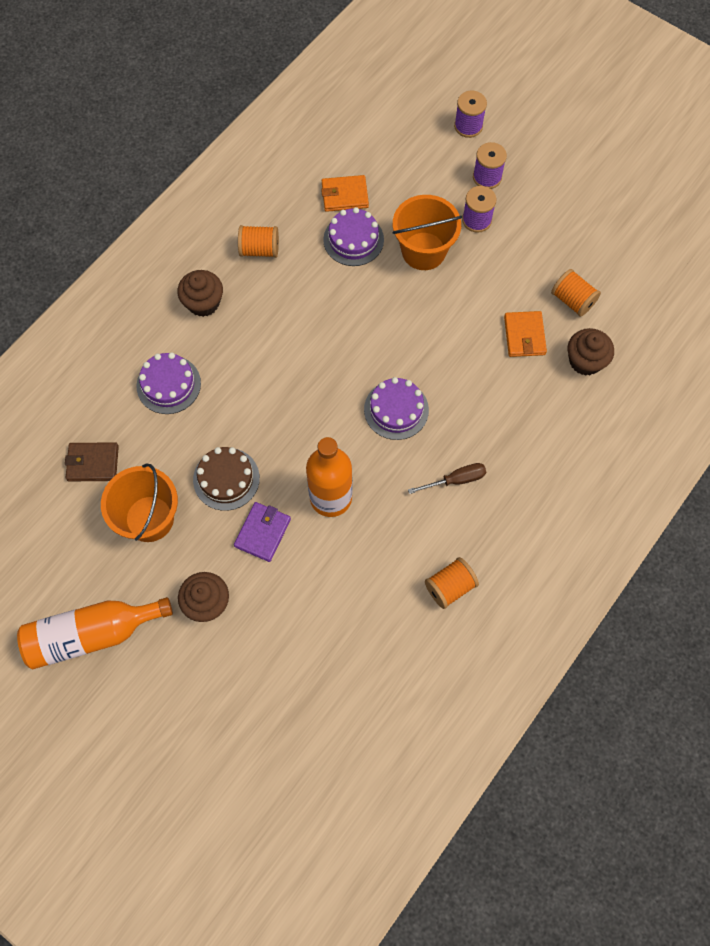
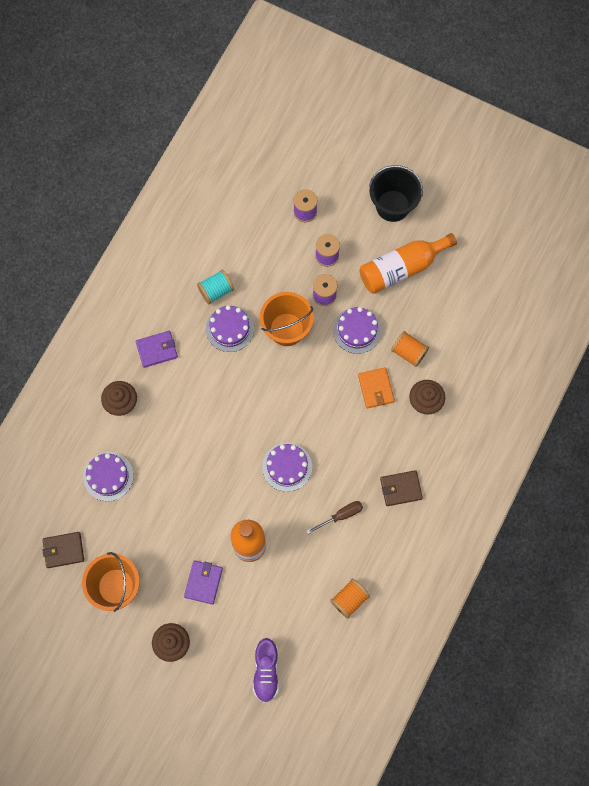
camera: 10 degrees left, 5 degrees up
orange bottle [17,597,173,669] -> orange bottle moved to [359,233,457,294]
brown cake [193,447,260,511] -> none
orange spool [238,225,279,258] -> purple wallet [136,331,178,368]
orange wallet [321,175,369,212] -> turquoise spool [197,269,234,304]
none -> purple shoe [253,638,279,703]
none -> purple cake [333,307,382,354]
none -> black bucket [369,165,423,222]
none -> brown wallet [380,470,423,506]

